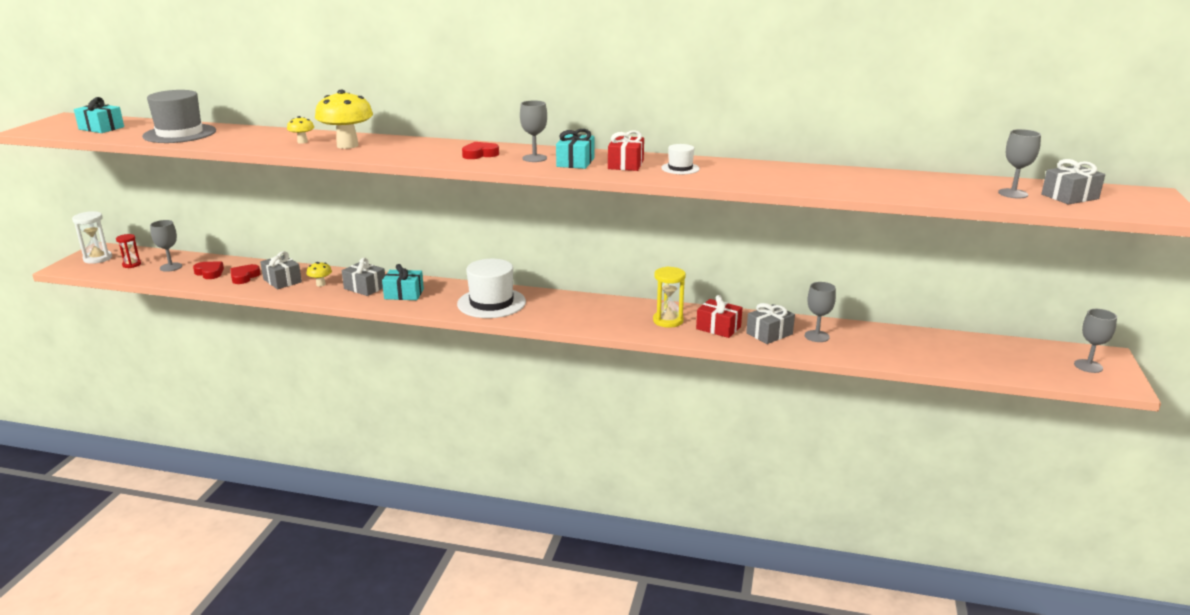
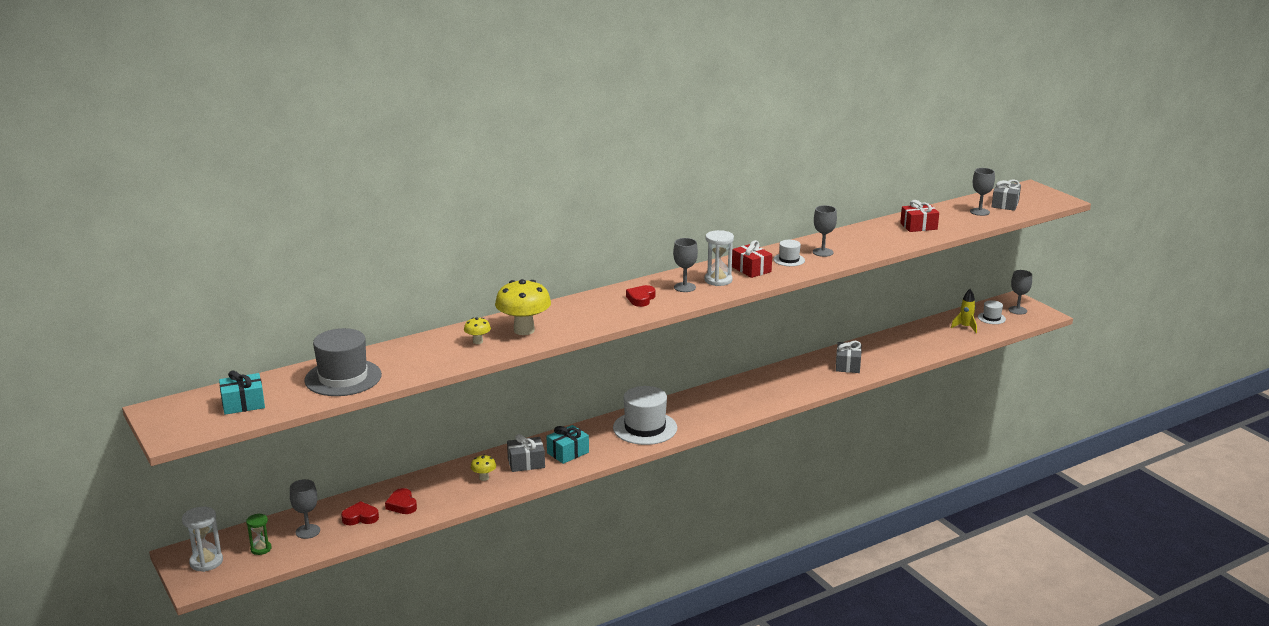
camera: 45 degrees left, 0 degrees up
red hourglass [116,234,141,268] -> green hourglass [246,513,272,555]
grey gift [260,251,302,289] -> none
turquoise gift [556,129,594,169] -> white hourglass [705,230,734,286]
yellow hourglass [653,267,686,328] -> none
red gift [696,295,743,338] -> red gift moved to [900,200,939,232]
grey goblet [805,282,836,342] -> grey goblet moved to [813,205,837,257]
none -> yellow rocket [951,289,977,333]
none -> white hat [978,300,1006,324]

